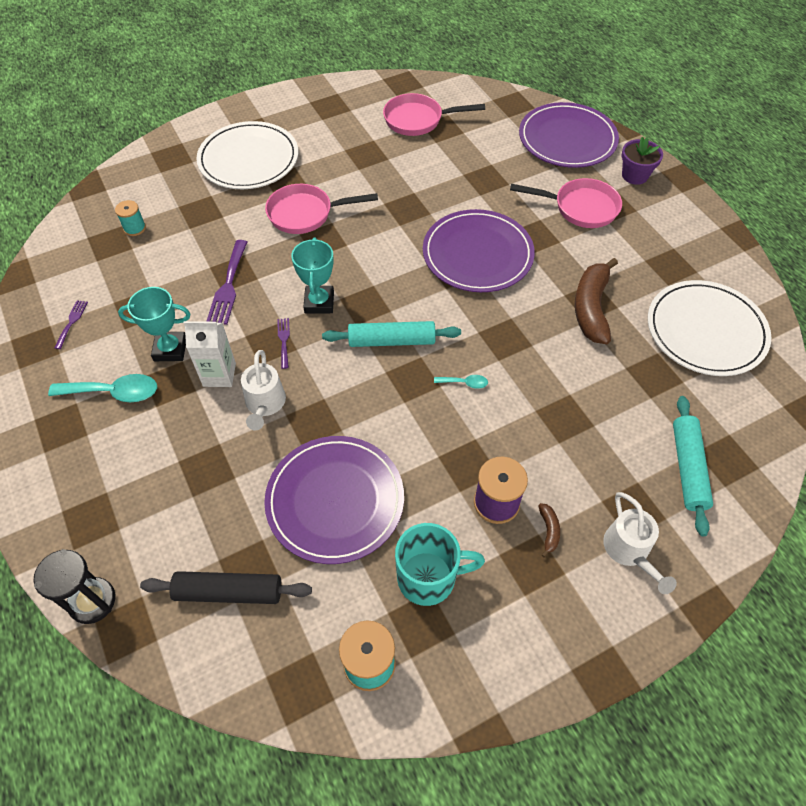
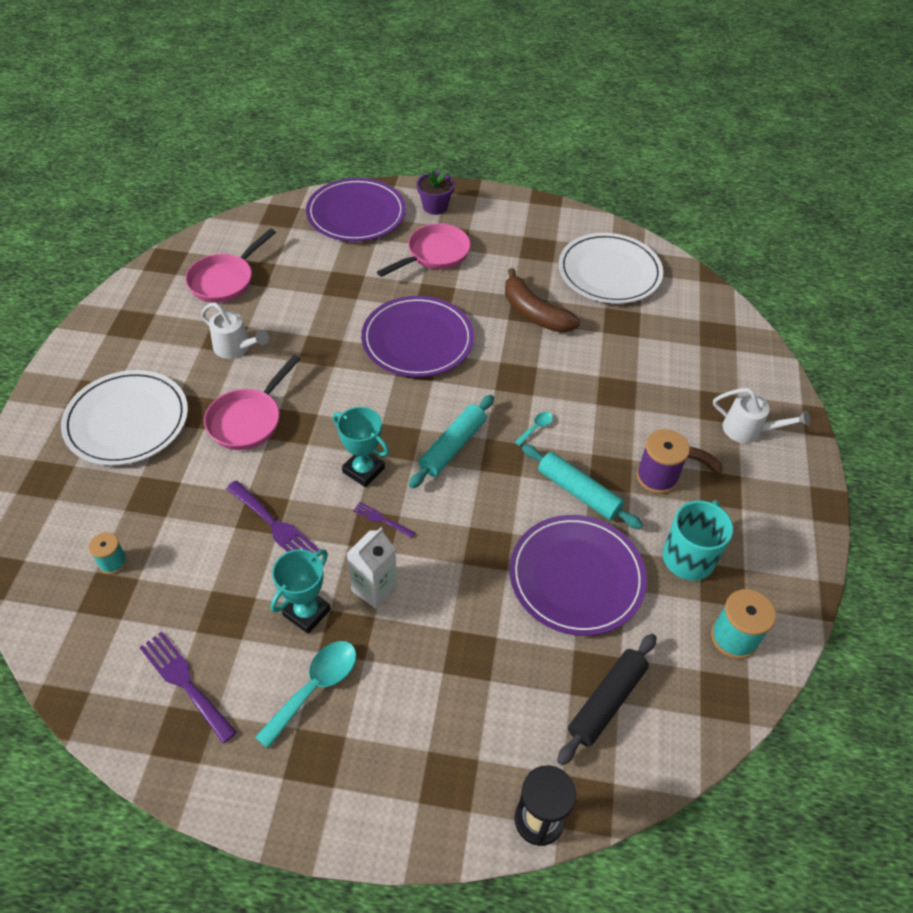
camera: 55 degrees left, 5 degrees down
purple fork [54,300,88,349] -> purple fork [139,632,237,743], size x1.83
white watering can [241,350,286,431] -> white watering can moved to [201,303,269,359]
turquoise rolling pin [673,396,713,536] -> turquoise rolling pin moved to [522,444,643,529]

